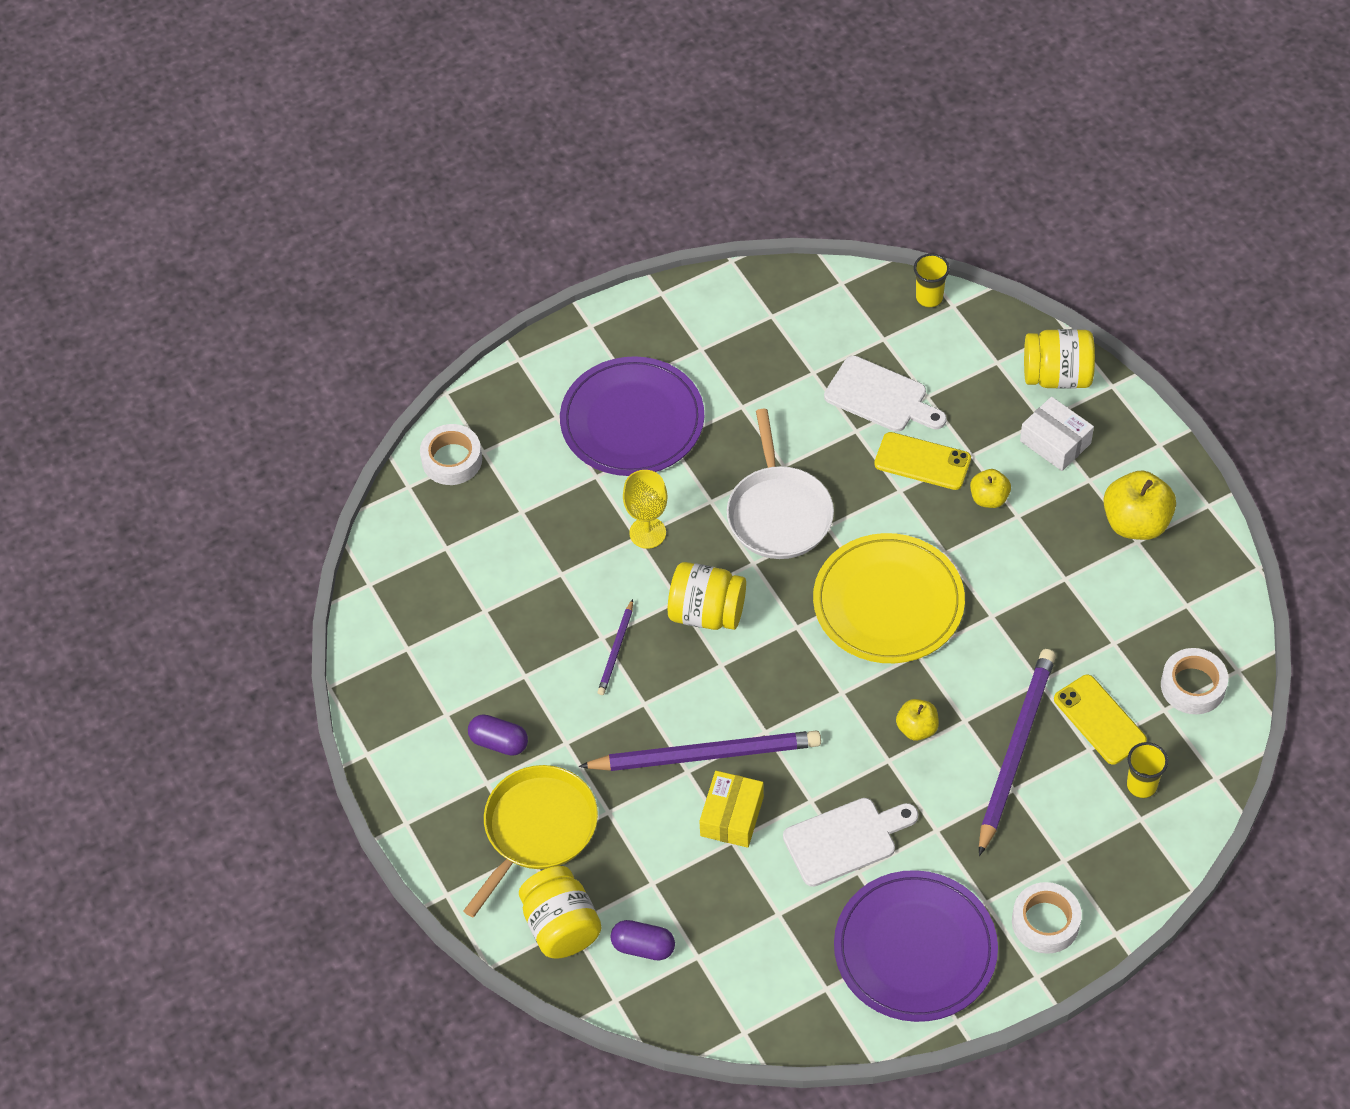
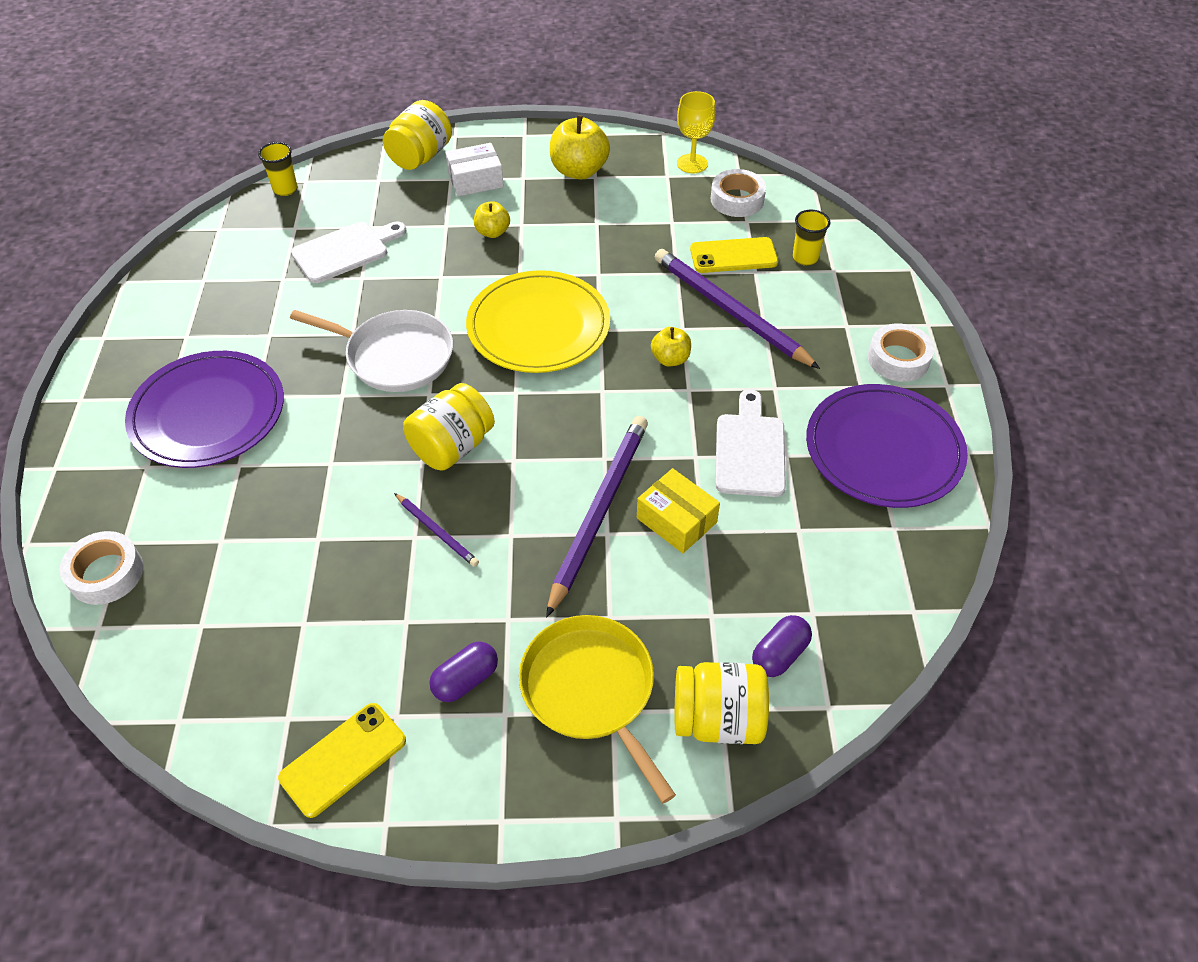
camera: 65 degrees left, 5 degrees down
yellow goblet [623,470,668,549] -> yellow goblet moved to [677,91,716,173]
yellow phone [874,432,971,490] -> yellow phone moved to [278,703,406,818]

